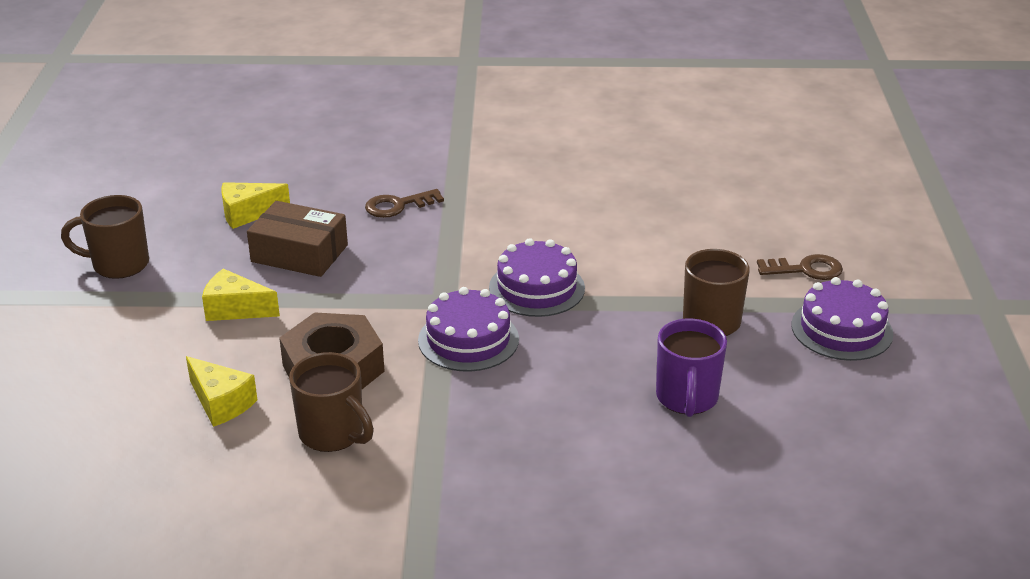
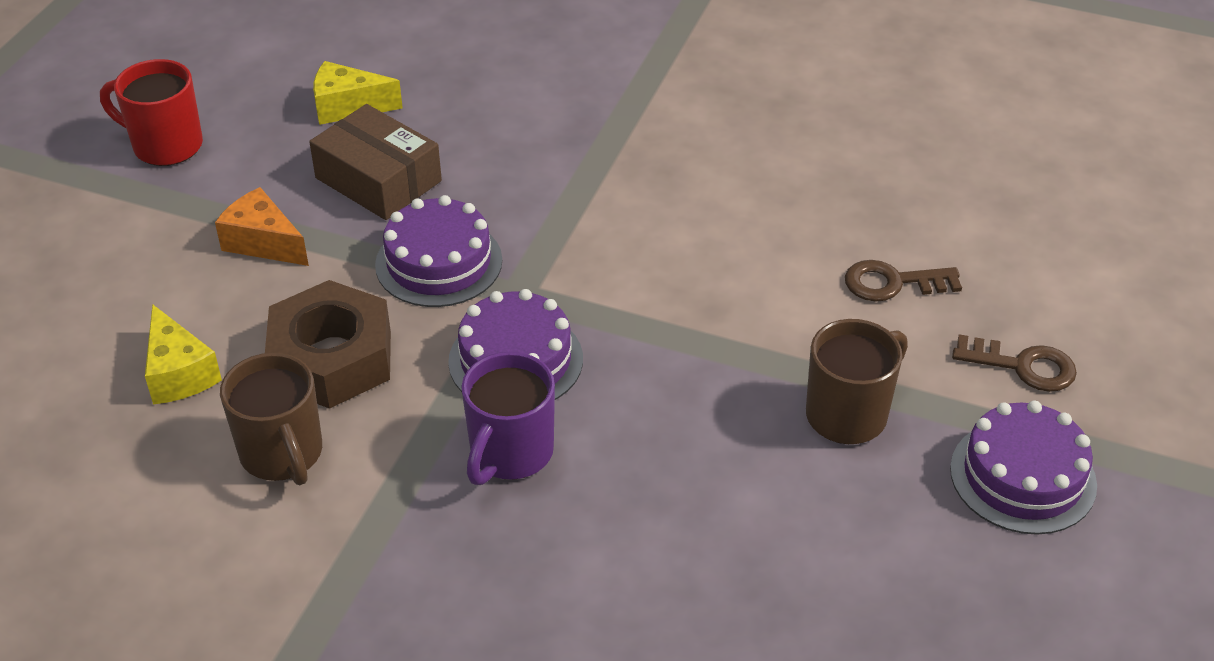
camera: 20 degrees right, 10 degrees up
brown mug [61,195,149,279] -> red mug [100,59,203,166]
yellow cheese [202,269,280,321] -> orange cheese [215,187,309,266]
brown key [365,189,444,218] -> brown key moved to [845,260,962,302]
purple cake [489,238,585,317] -> purple cake moved to [375,195,502,307]
purple mug [656,318,727,417] -> purple mug moved to [461,352,555,485]

